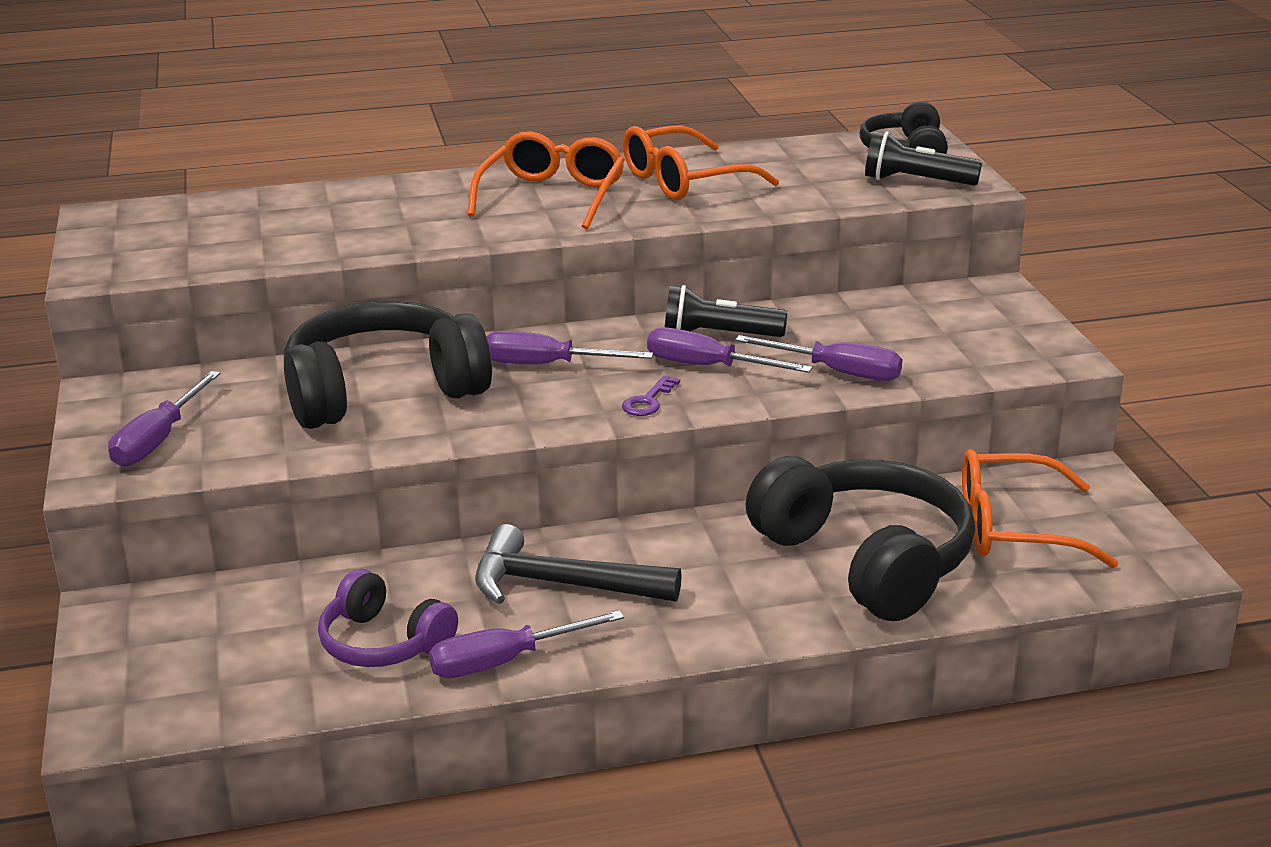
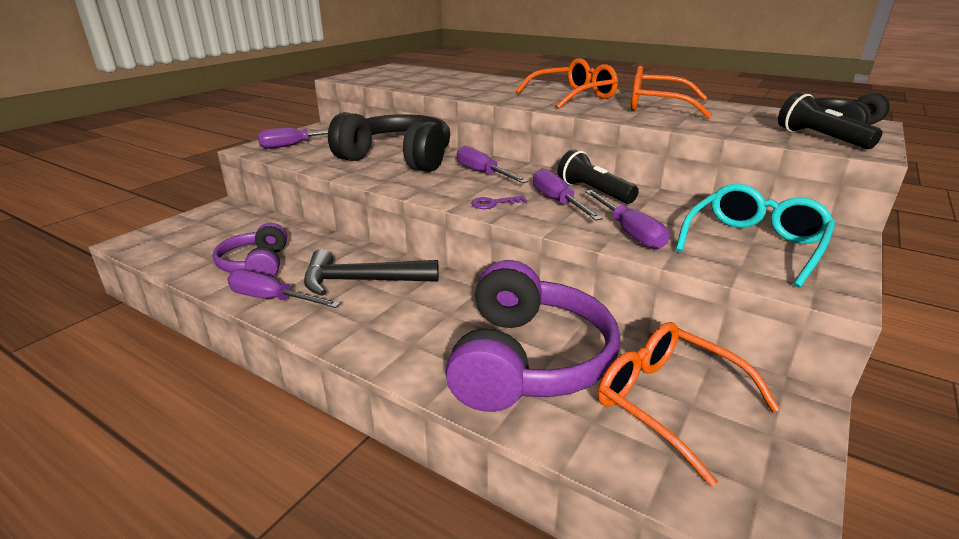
camera: 45 degrees right, 0 degrees up
black hammer [475,524,682,604] -> black hammer turned 60 degrees counterclockwise [304,249,439,296]
black headphones [746,456,975,621] -> purple headphones [445,260,620,412]
none -> turquoise glasses [675,184,836,288]

